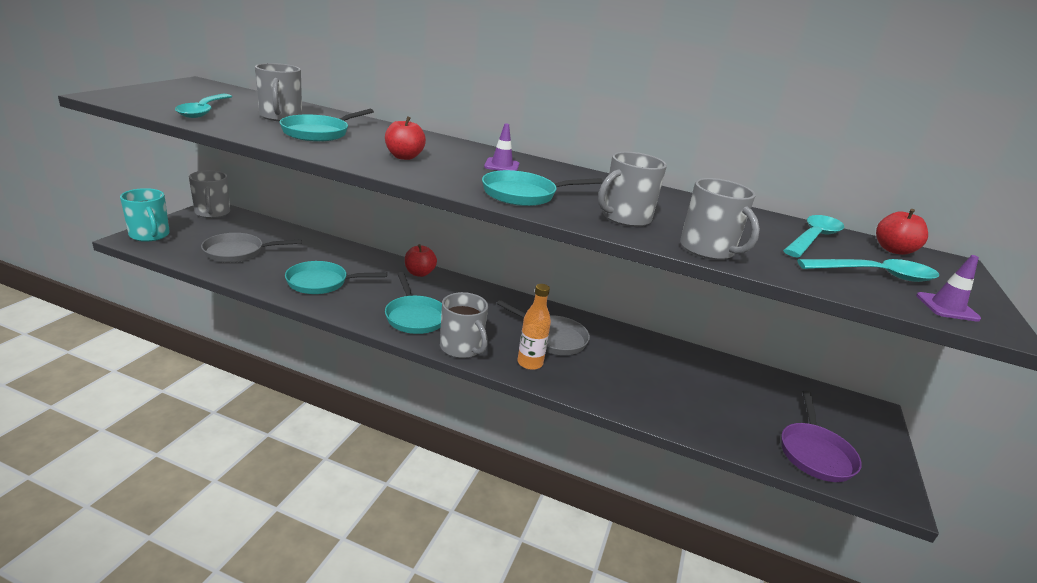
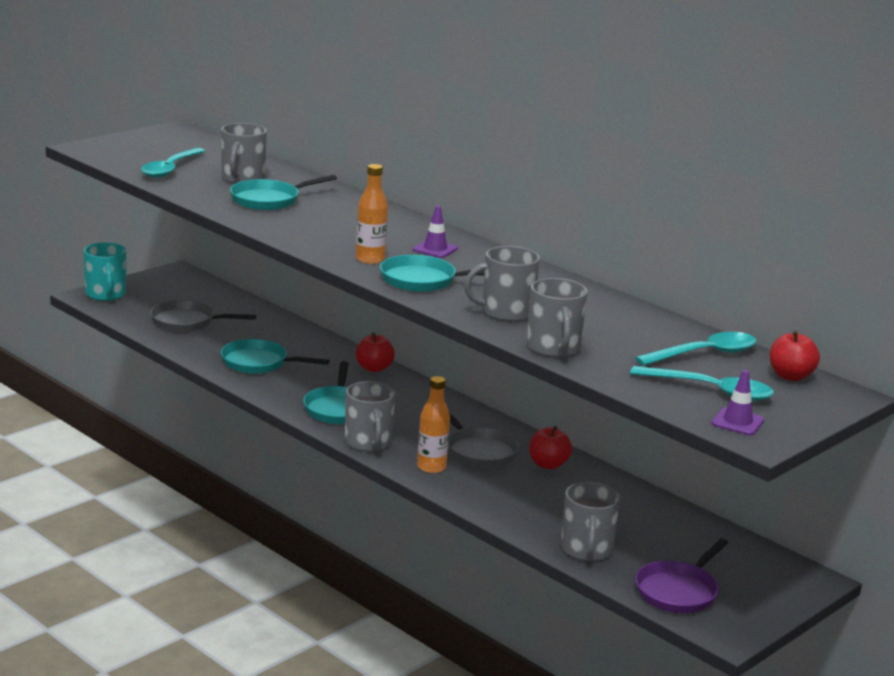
camera: 25 degrees right, 5 degrees down
grey mug [189,170,230,218] -> grey mug moved to [561,482,620,561]
red apple [385,116,426,160] -> red apple moved to [529,426,572,469]
none -> orange bottle [356,164,388,264]

